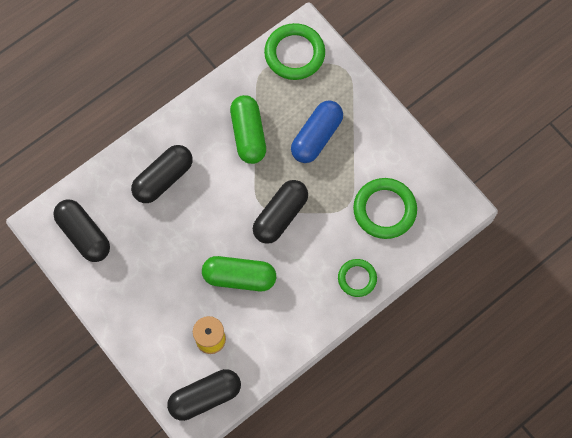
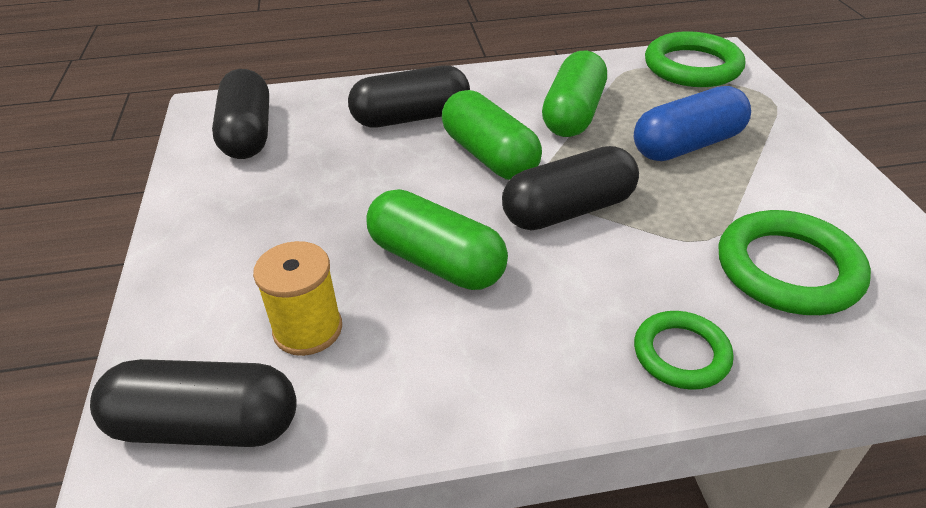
camera: 30 degrees right, 30 degrees down
none -> green capsule [442,90,542,180]

